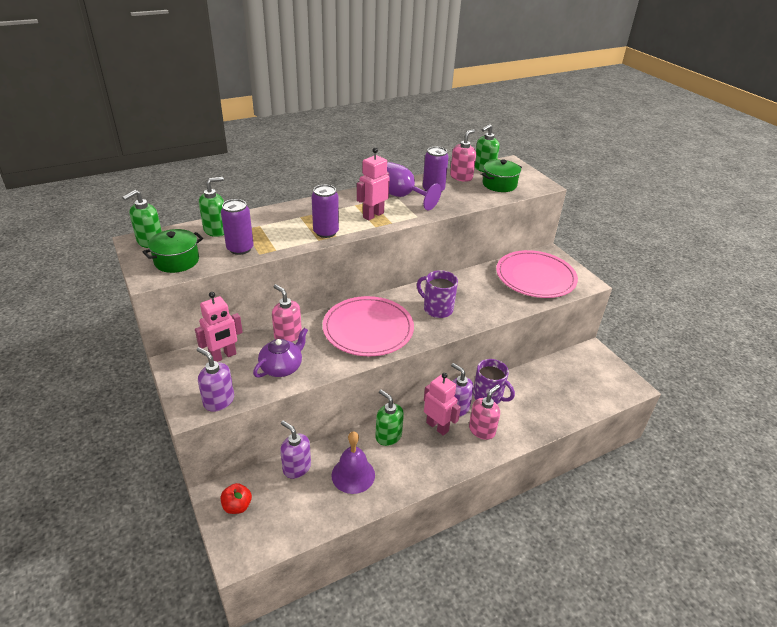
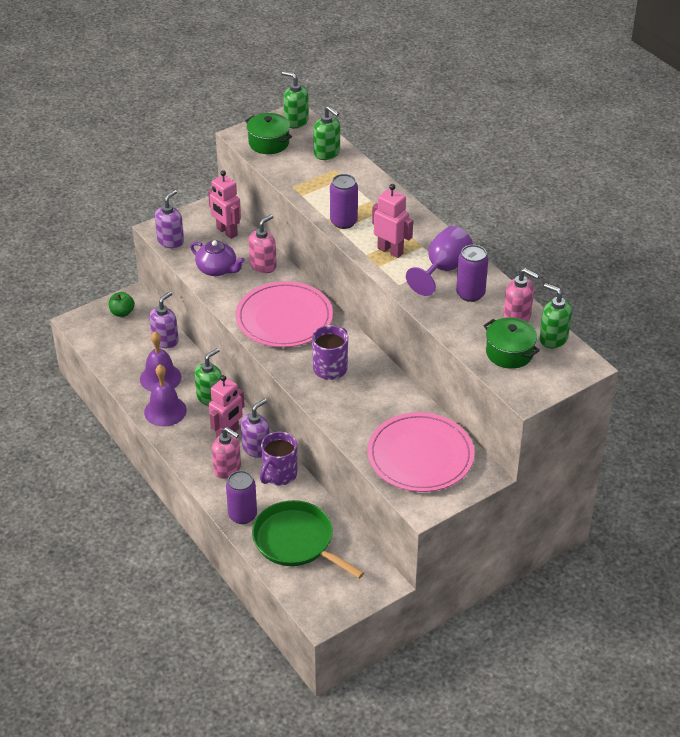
camera: 85 degrees right, 5 degrees up
purple can [221,199,254,255] -> purple can moved to [226,471,257,524]
red apple [221,483,252,514] -> green apple [109,292,135,317]
none -> purple bell [144,364,187,427]
none -> green pan [252,500,364,579]

